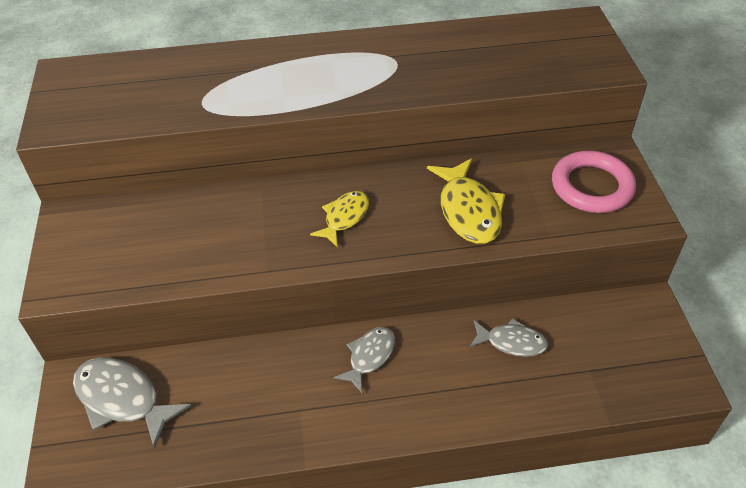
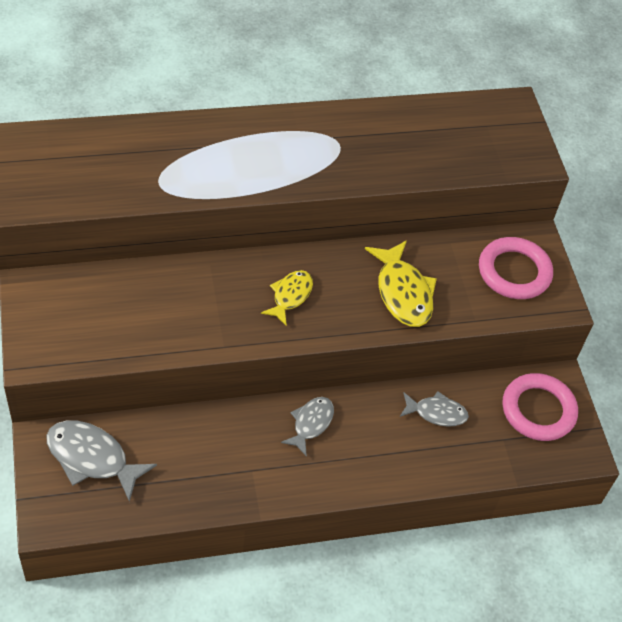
camera: 10 degrees left, 5 degrees up
none -> pink ring [502,373,578,441]

